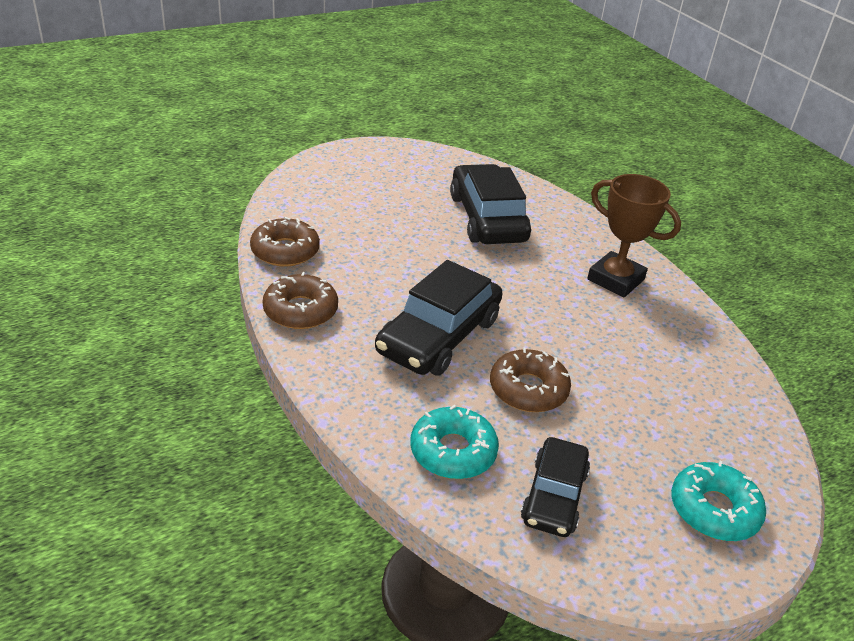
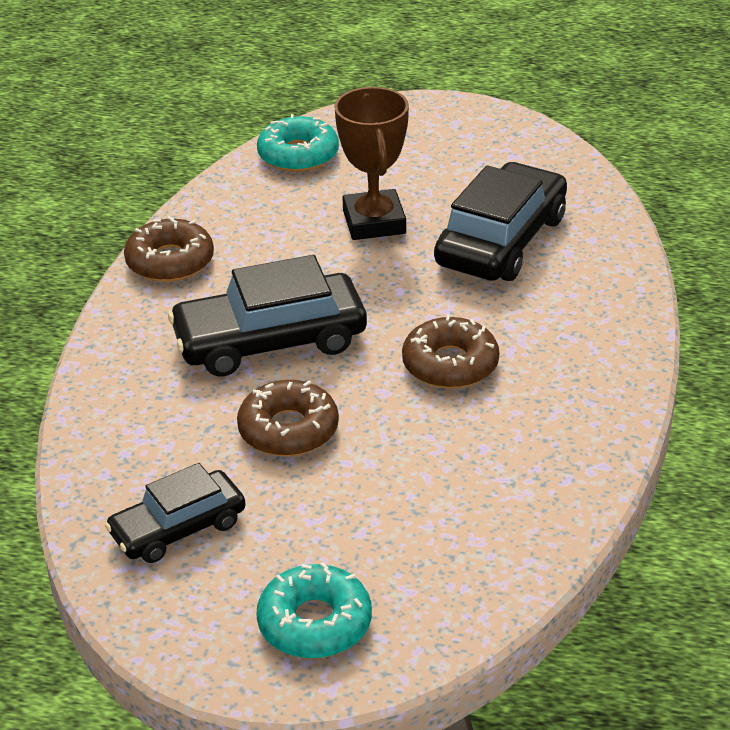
camera: 45 degrees right, 0 degrees up
brown donut [250,217,320,267] -> brown donut moved to [402,314,499,389]
turquoise donut [410,405,499,479] -> turquoise donut moved to [257,114,339,172]
brown trophy [587,174,681,297] -> brown trophy moved to [334,87,409,240]

